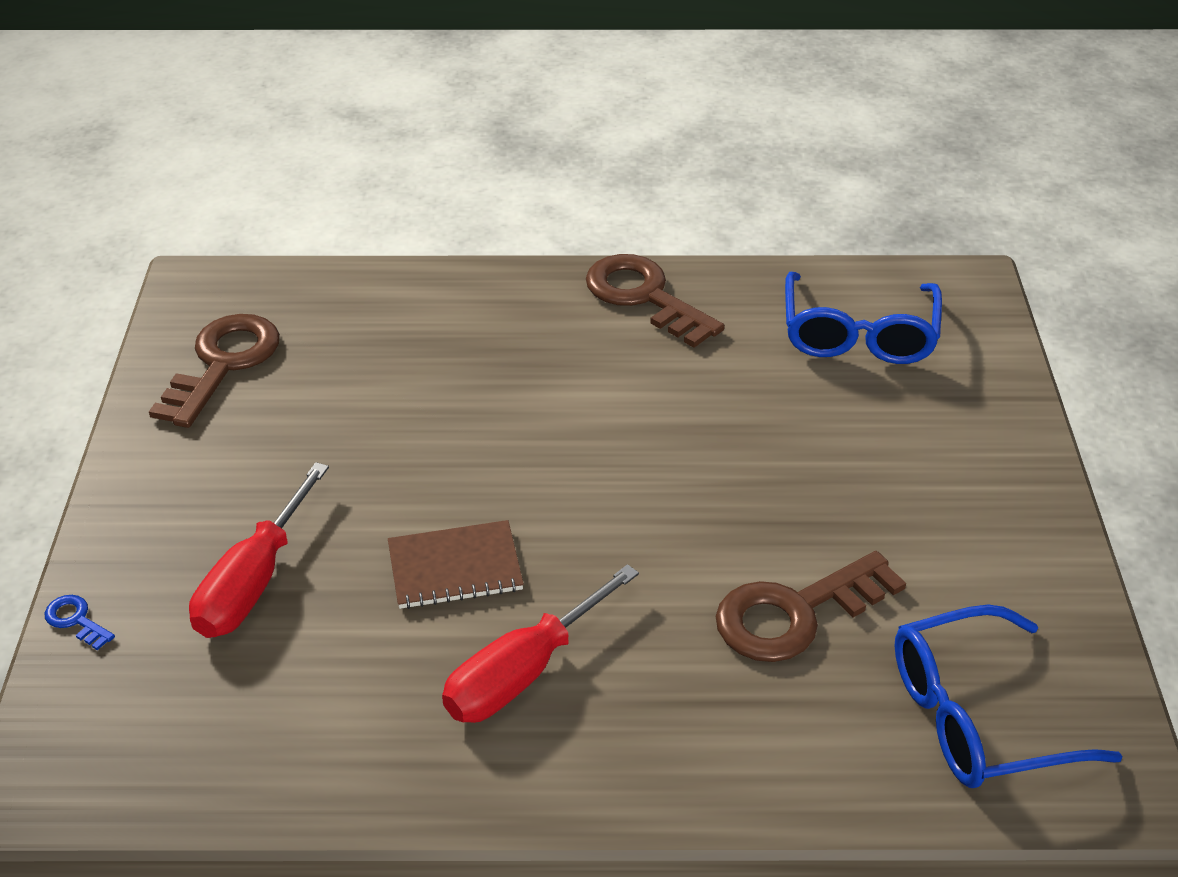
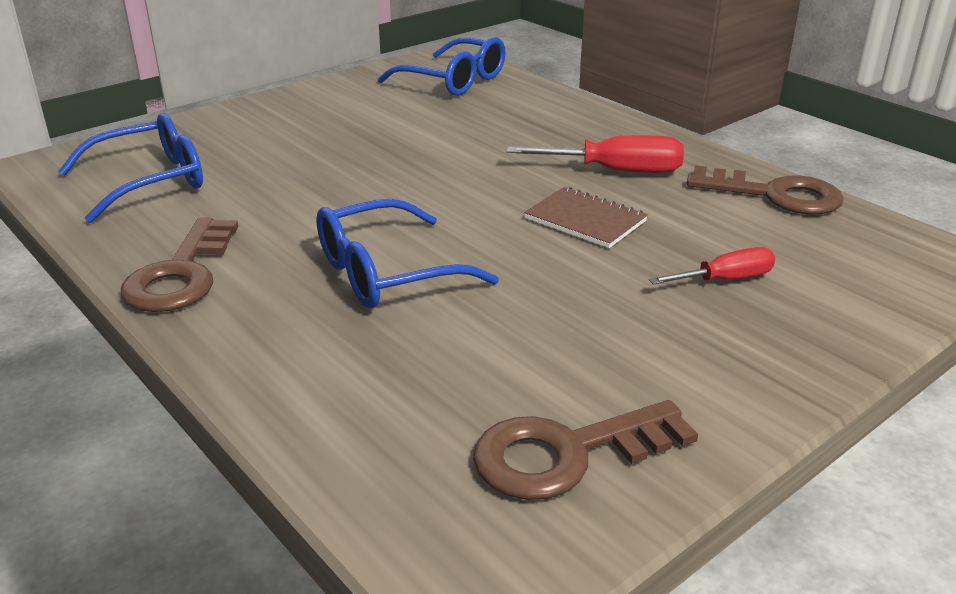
camera: 130 degrees left, 10 degrees down
blue key [45,595,115,650] -> none
red screwdriver [189,462,329,638] -> red screwdriver [649,247,775,285], size x0.63
brown key [716,551,906,662] -> brown key moved to [687,165,844,215]
none -> blue glasses [316,199,499,308]

